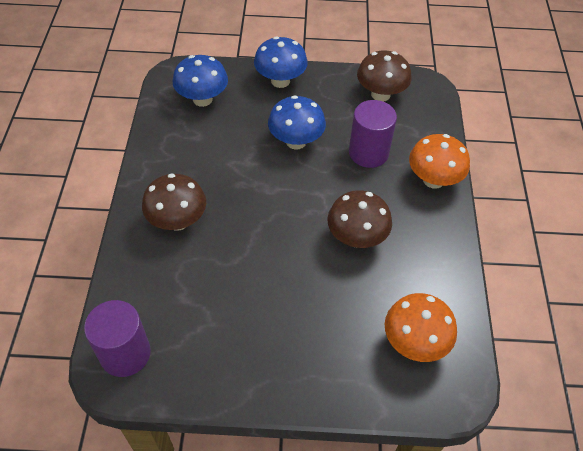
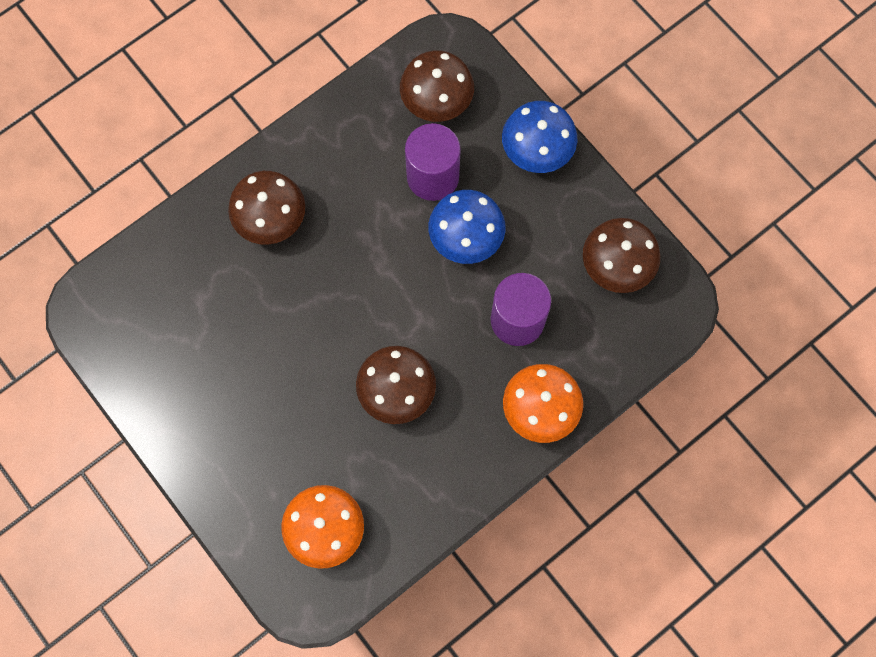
camera: 50 degrees right, 20 degrees up
purple cylinder [84,300,151,377] -> purple cylinder moved to [405,123,461,201]
blue mushroom [173,55,228,107] -> brown mushroom [400,50,474,122]

